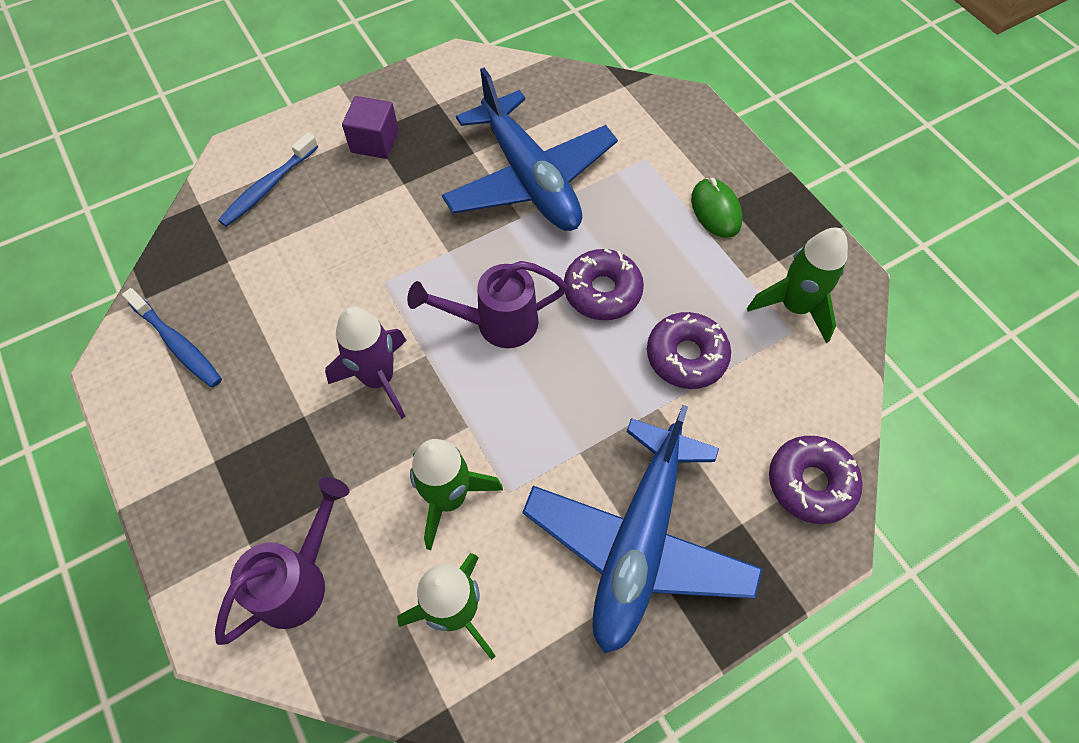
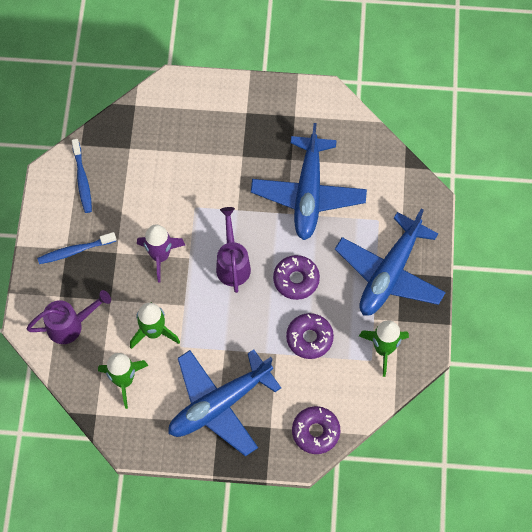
camera: 35 degrees right, 5 degrees up
blue toothbrush [218,133,319,227] -> blue toothbrush moved to [37,232,116,264]
purple cube [342,96,399,159] -> none
purple watering can [407,261,567,348] -> purple watering can turned 60 degrees clockwise [216,207,251,293]
green mouse [691,178,742,238] -> blue plane [335,208,446,316]

